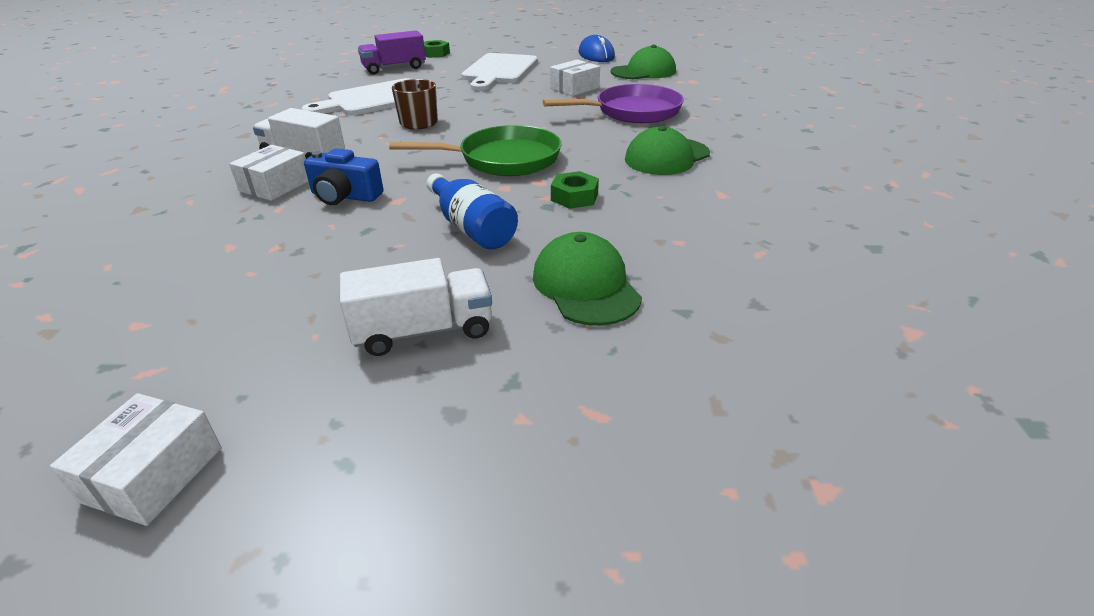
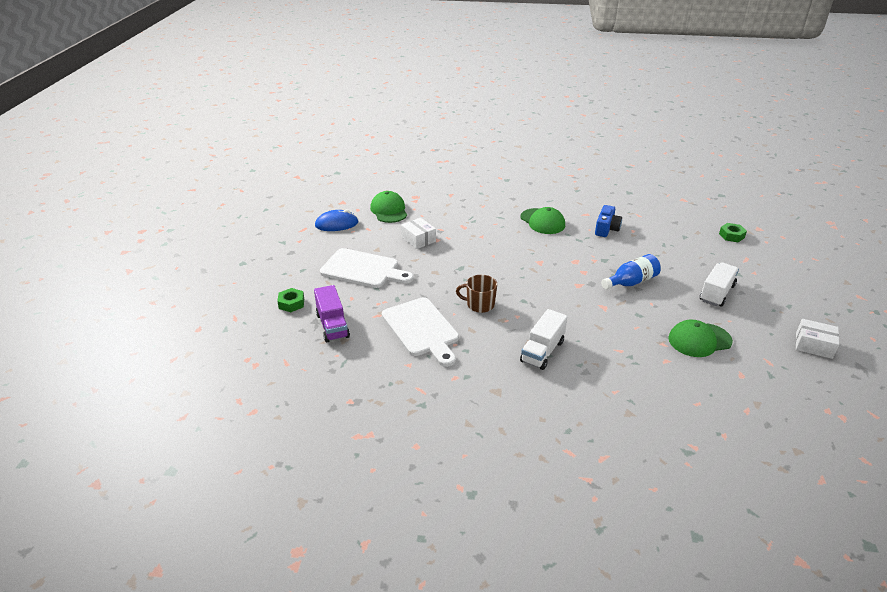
camera: 85 degrees left, 0 degrees up
white box [229,145,309,201] -> none
blue camera [304,148,383,205] -> blue camera moved to [595,205,622,237]
white truck [340,258,492,356] -> white truck turned 45 degrees clockwise [700,262,739,306]
green pan [389,125,562,176] -> none
green cap [533,232,642,326] -> green cap moved to [668,319,733,357]
purple pan [543,84,684,123] -> none
green nut [551,171,599,209] -> green nut moved to [719,223,747,242]

